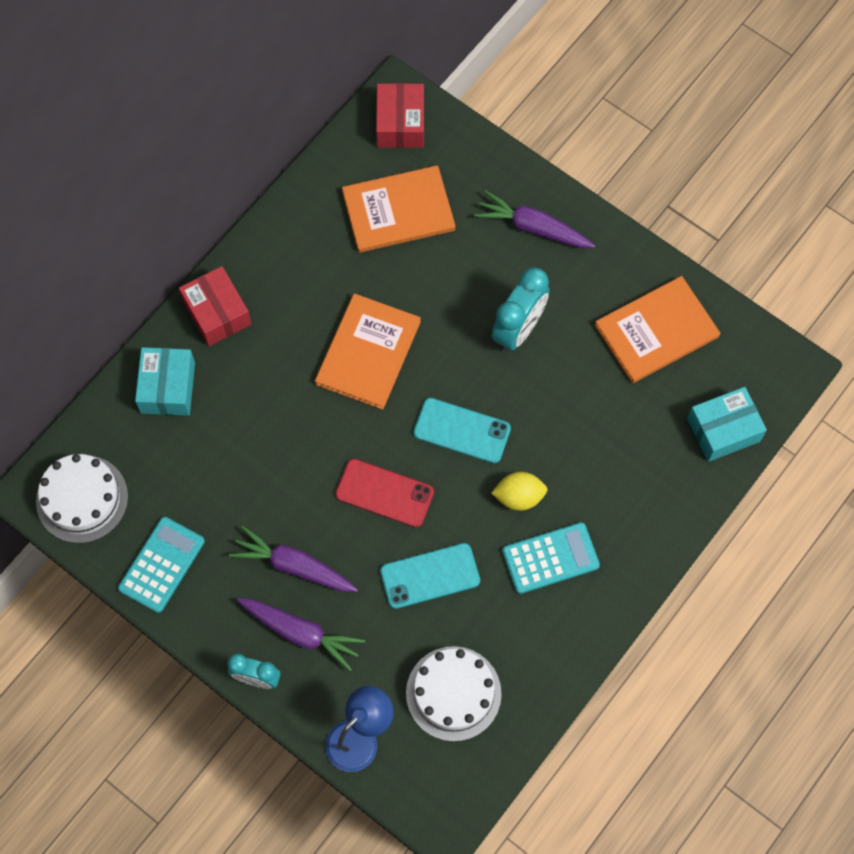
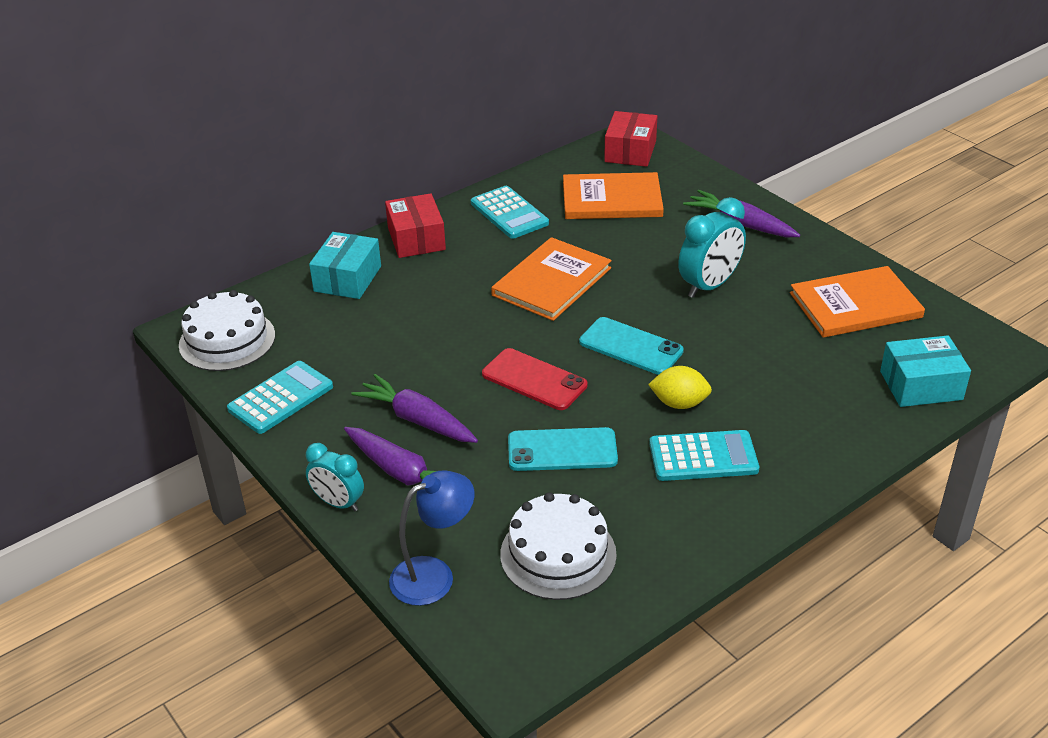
camera: 15 degrees right, 30 degrees down
none -> turquoise calculator [471,186,549,239]

